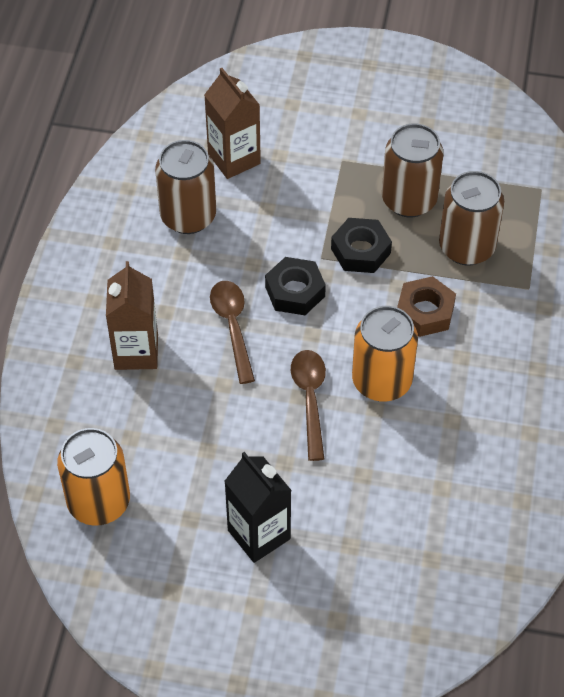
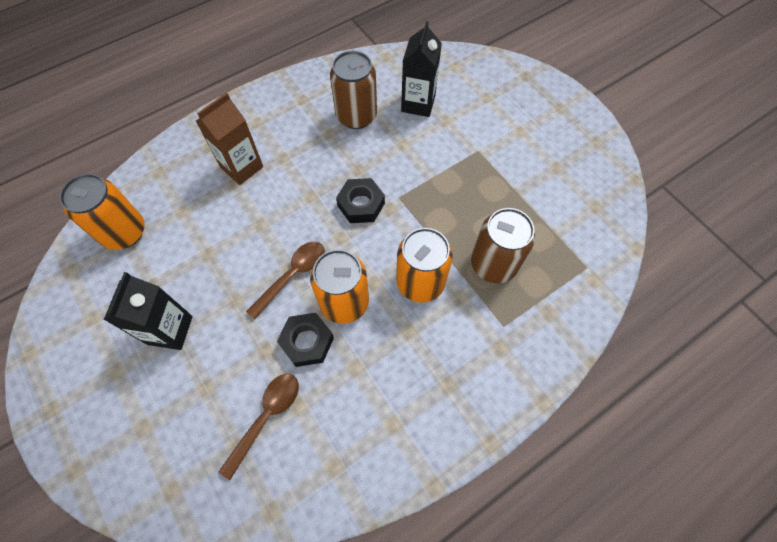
camera: 45 degrees right, 10 degrees up
brown carton [204,68,261,179] -> black carton [401,21,442,117]
brown spoon [210,281,255,384] -> brown spoon moved to [219,374,299,480]
black nut [331,218,392,273] -> black nut moved to [277,313,334,367]
brown can [382,124,444,217] -> none
brown nut [397,276,456,337] -> orange can [396,228,453,303]

